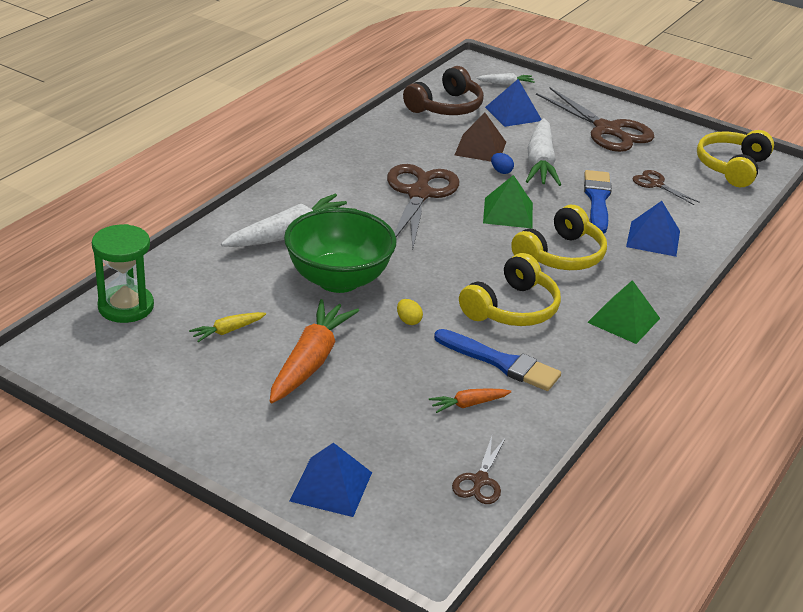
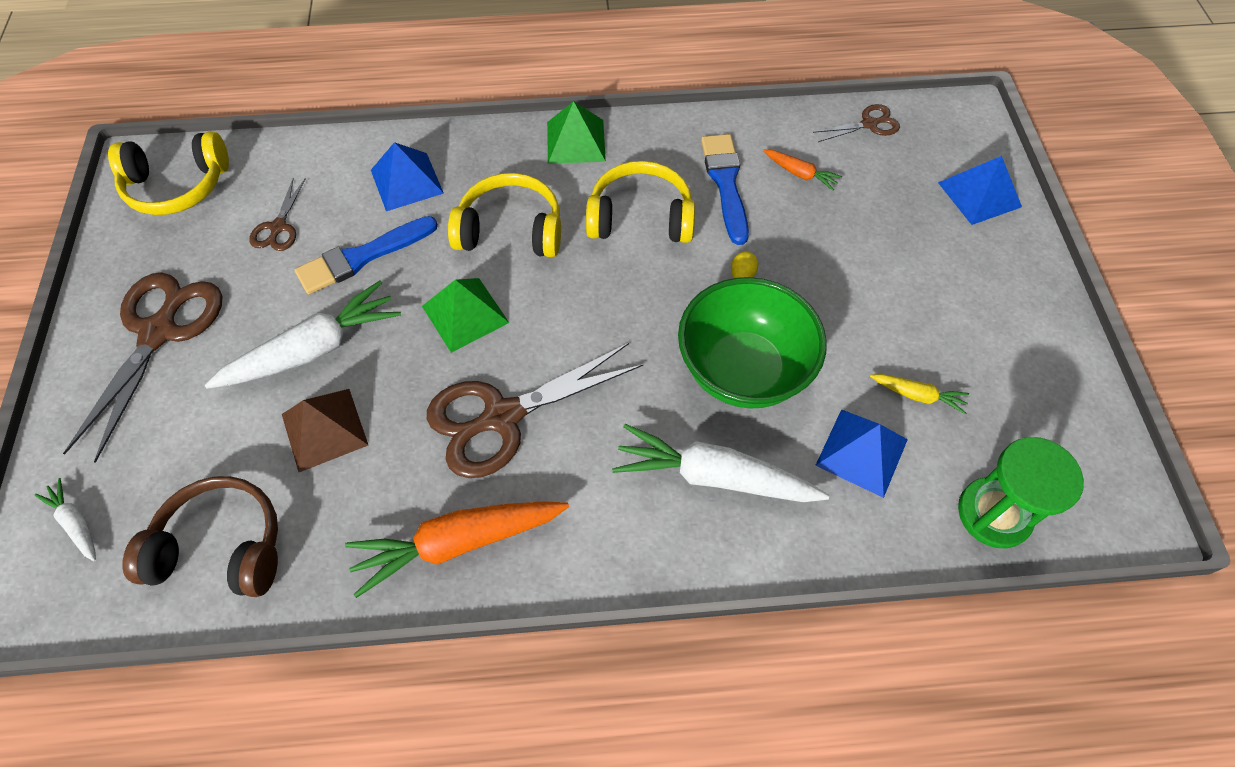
camera: 125 degrees left, 25 degrees up
orange carrot [270,299,359,403] -> orange carrot moved to [345,501,569,598]
blue pyramid [485,79,542,127] -> blue pyramid moved to [815,409,908,498]
blue egg [491,153,514,174] -> none

